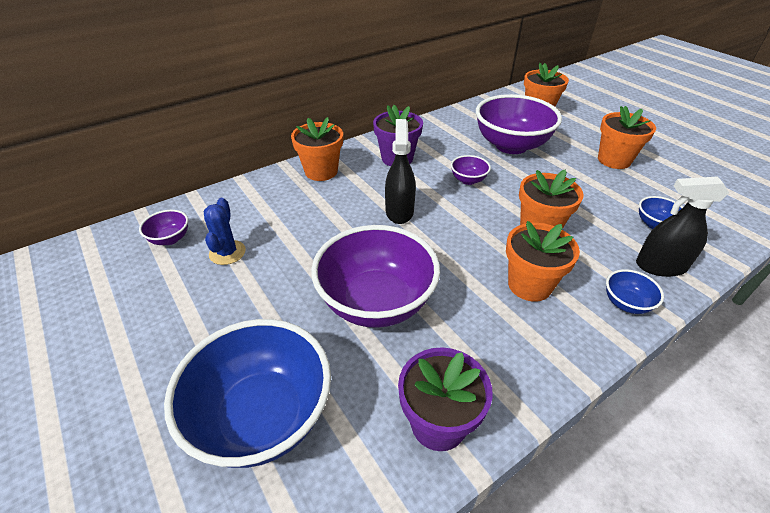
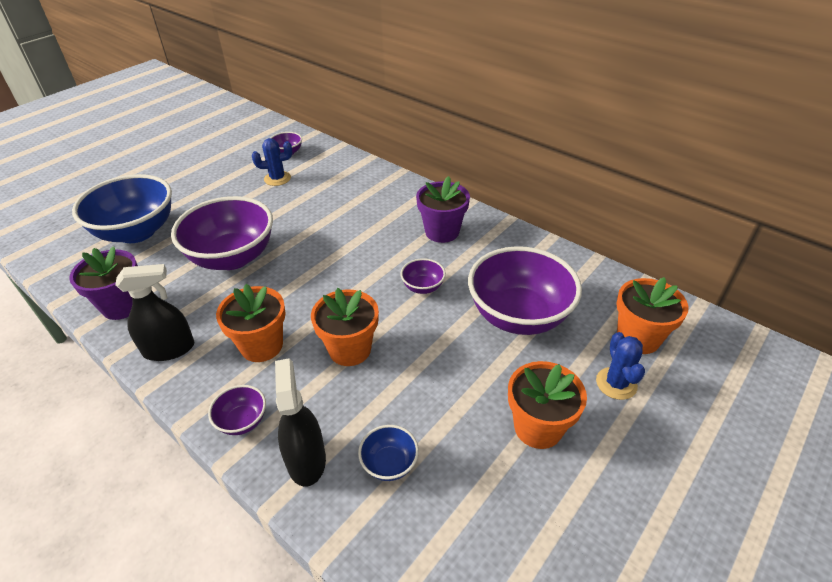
camera: 75 degrees right, 0 degrees up
orange flower pot [291,117,343,181] -> none
black spray bottle [385,119,416,224] -> black spray bottle moved to [115,264,194,361]
blue bowl [606,269,664,314] -> purple bowl [208,385,266,435]
none -> blue cactus [596,332,645,400]

